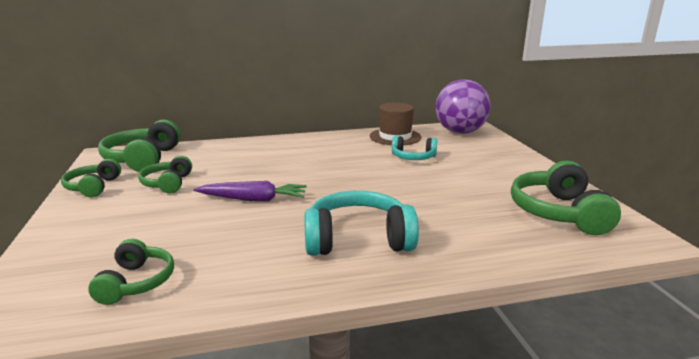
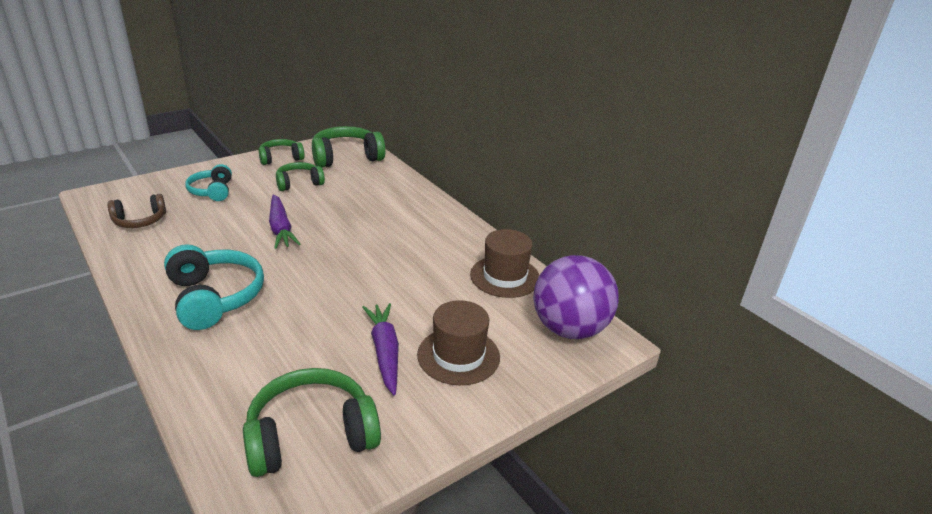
camera: 65 degrees right, 10 degrees up
green headphones [88,239,174,305] -> brown headphones [107,194,166,228]
turquoise headphones [392,136,437,160] -> turquoise headphones moved to [185,164,232,201]
none -> purple carrot [362,303,399,395]
none -> brown hat [417,300,500,385]

